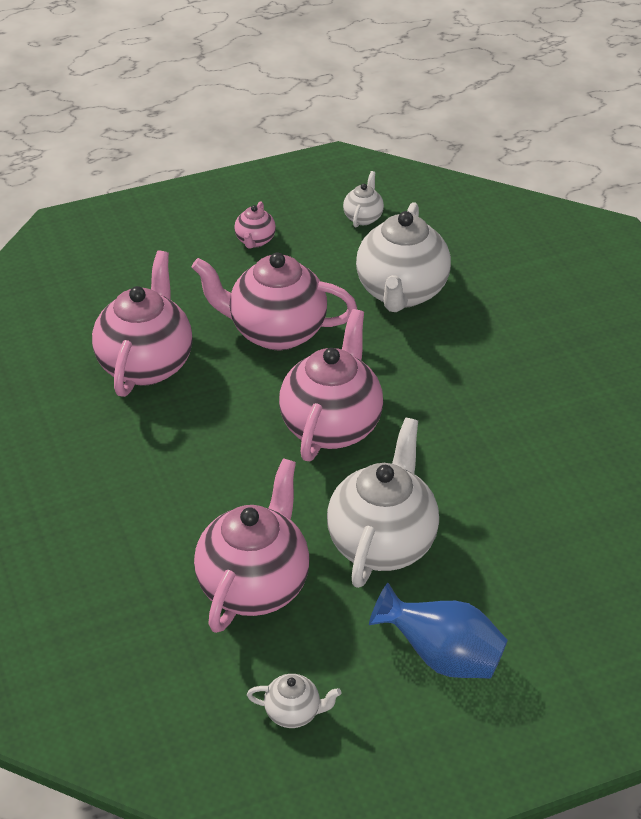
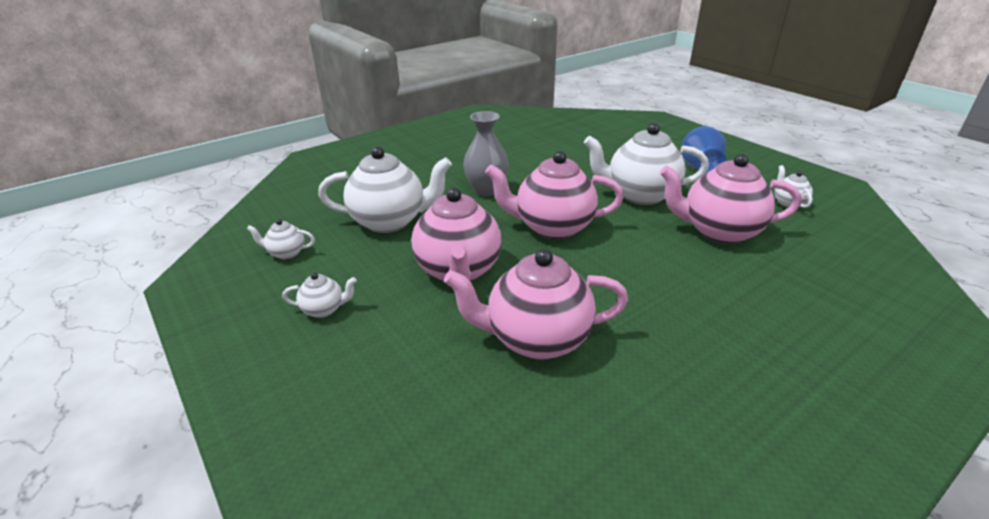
camera: 105 degrees left, 10 degrees down
pink teapot [234,201,276,249] -> white teapot [282,273,357,318]
none -> grey vase [463,111,509,196]

